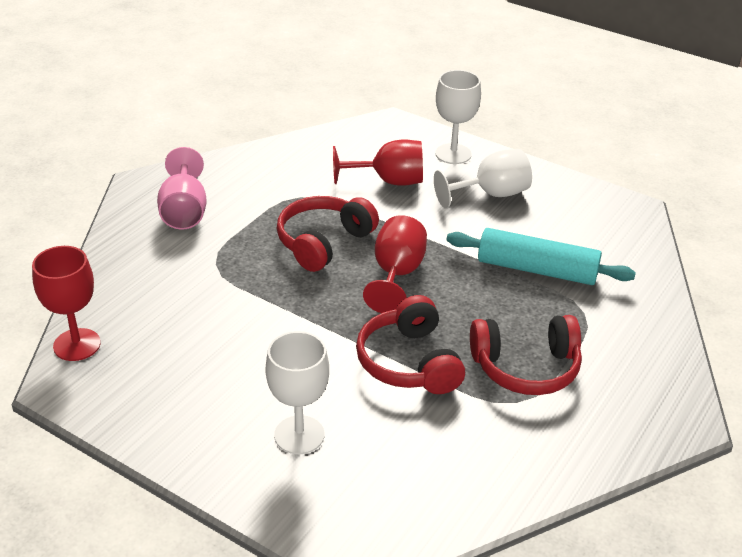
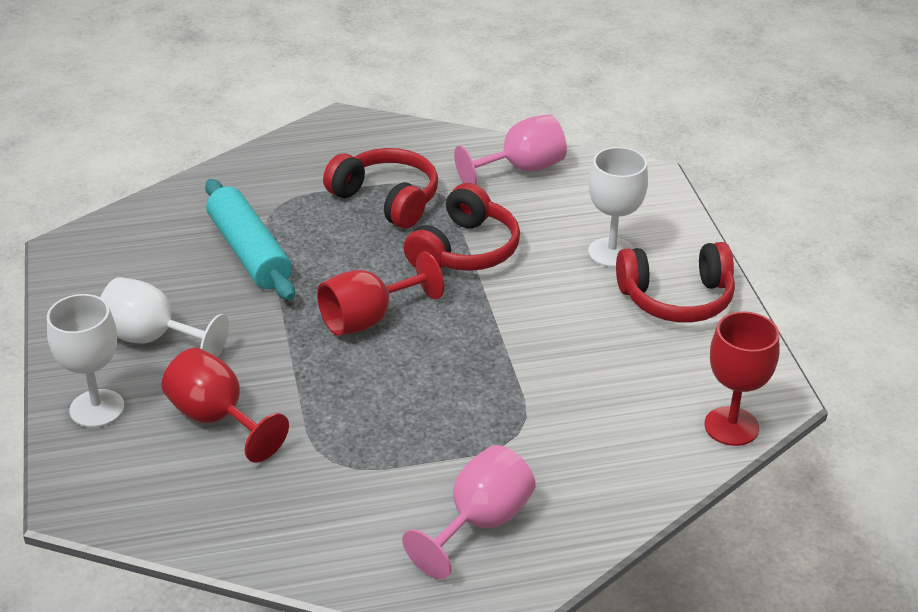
camera: 135 degrees left, 0 degrees up
red headphones [277,196,379,272] -> red headphones moved to [616,242,735,323]
none -> pink goblet [454,114,567,184]

